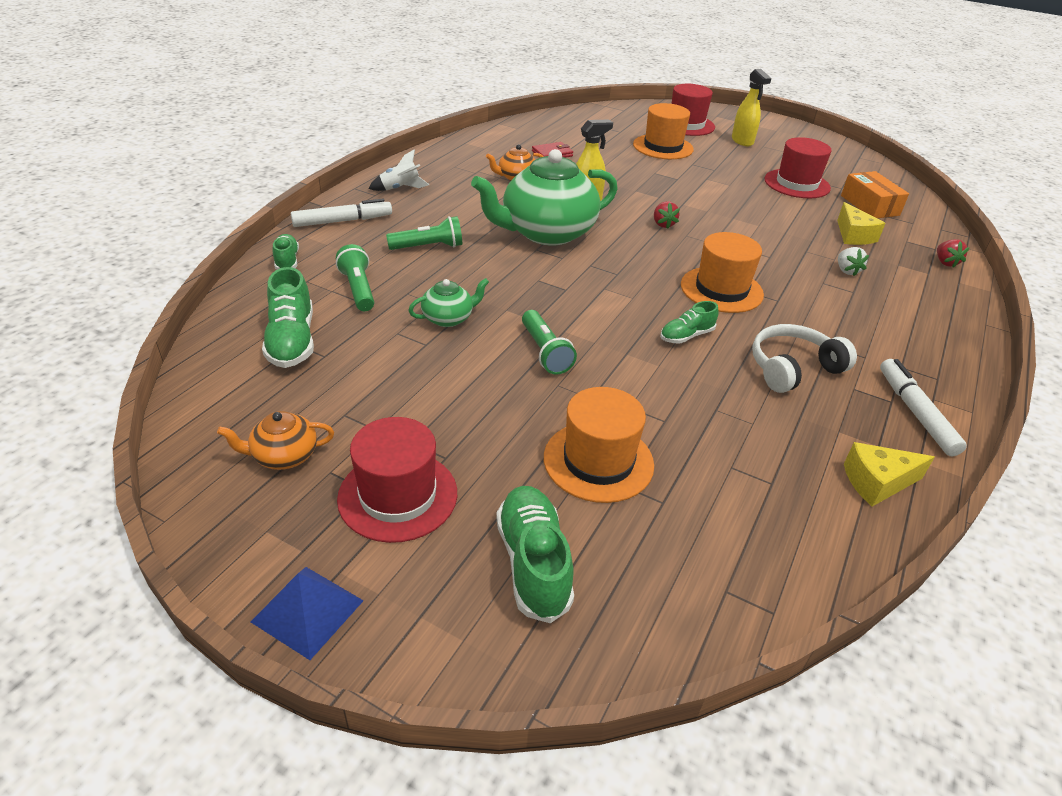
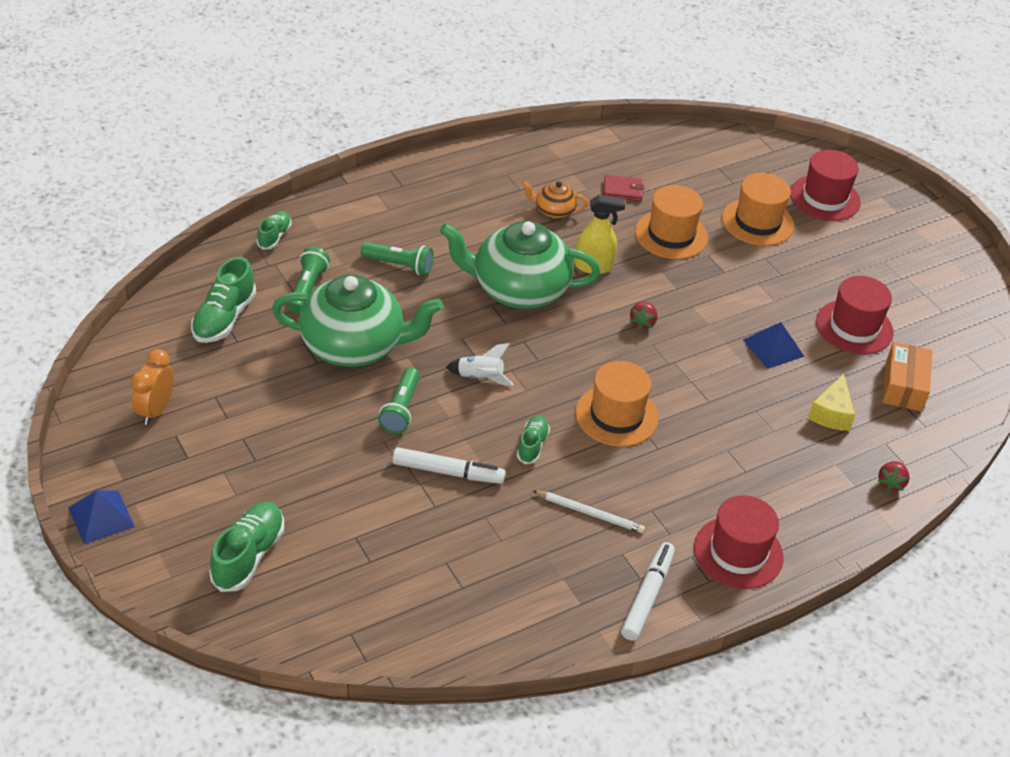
camera: 30 degrees right, 5 degrees up
orange teapot [217,411,334,470] -> orange clock [131,349,174,425]
white marker [291,199,392,227] -> white marker moved to [392,447,506,484]
red hat [337,417,457,543] -> red hat moved to [694,495,784,589]
white rocket [368,149,429,191] -> white rocket moved to [446,343,514,386]
green teapot [408,278,489,327] -> green teapot [272,275,443,367], size x2.22
orange hat [544,387,654,503] -> orange hat moved to [635,185,708,259]
green shoe [660,301,719,344] -> green shoe turned 105 degrees clockwise [517,415,550,464]
yellow spray bottle [732,69,772,146] -> none
white headphones [752,324,857,393] -> white pencil [533,491,645,533]
white strawberry [838,247,869,276] -> none
yellow cheese [844,442,935,506] -> none
none -> blue pyramid [743,322,805,369]

